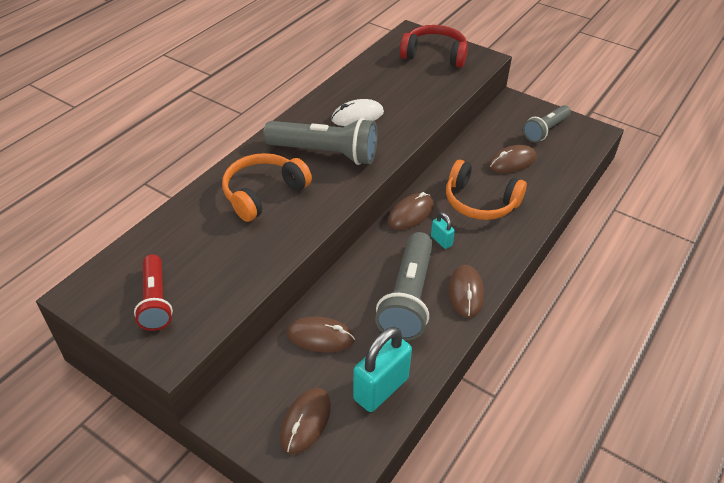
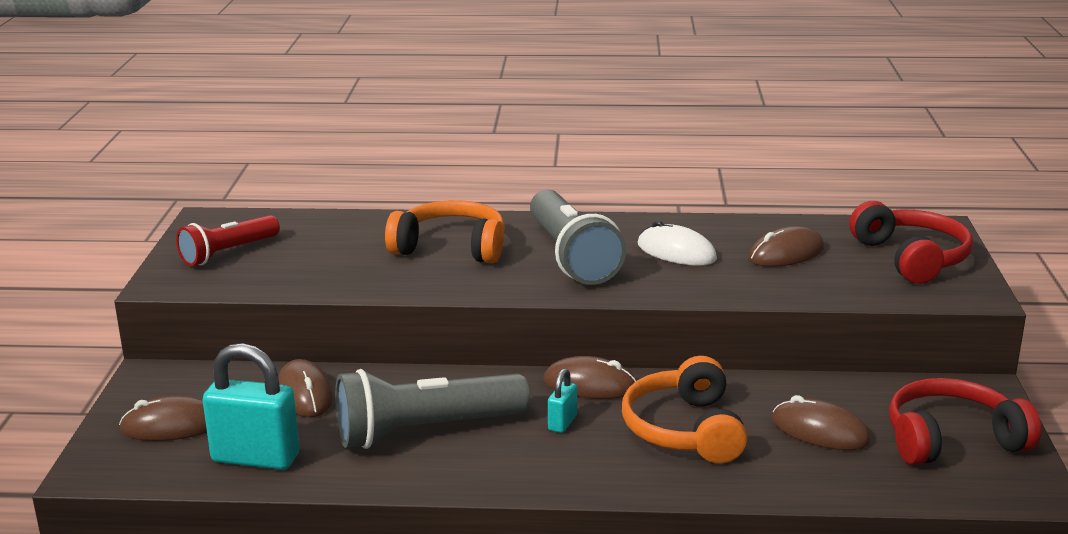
camera: 60 degrees right, 20 degrees down
brown mouse [448,265,484,318] -> brown mouse moved to [748,226,824,267]
grey flashlight [523,105,571,142] -> red headphones [889,378,1041,465]

